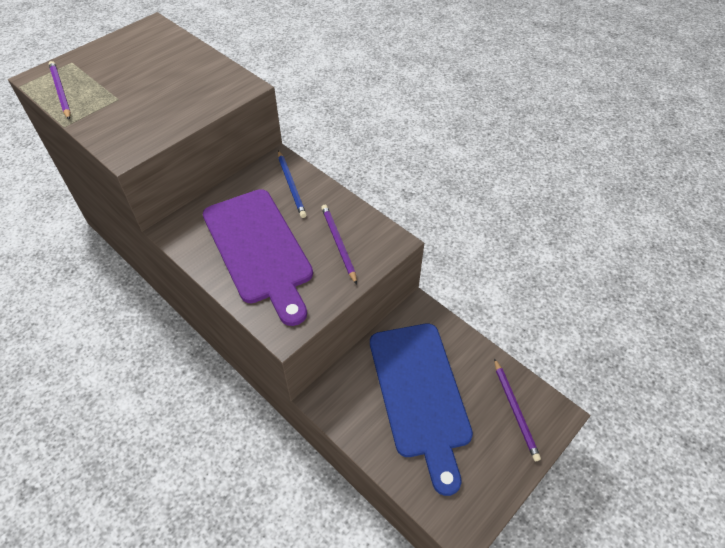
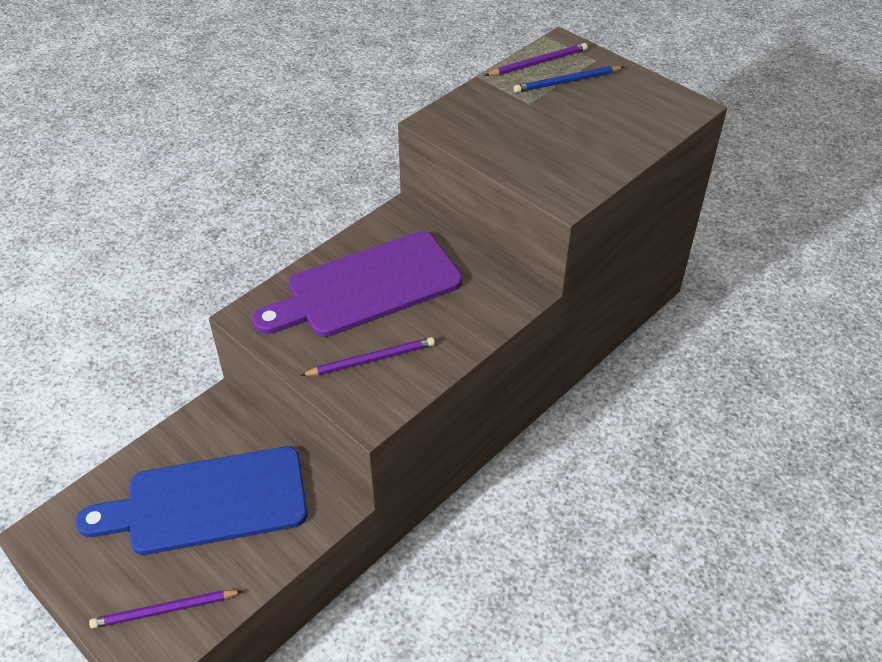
camera: 90 degrees right, 5 degrees down
blue pencil [278,150,307,218] -> blue pencil moved to [514,66,624,93]

